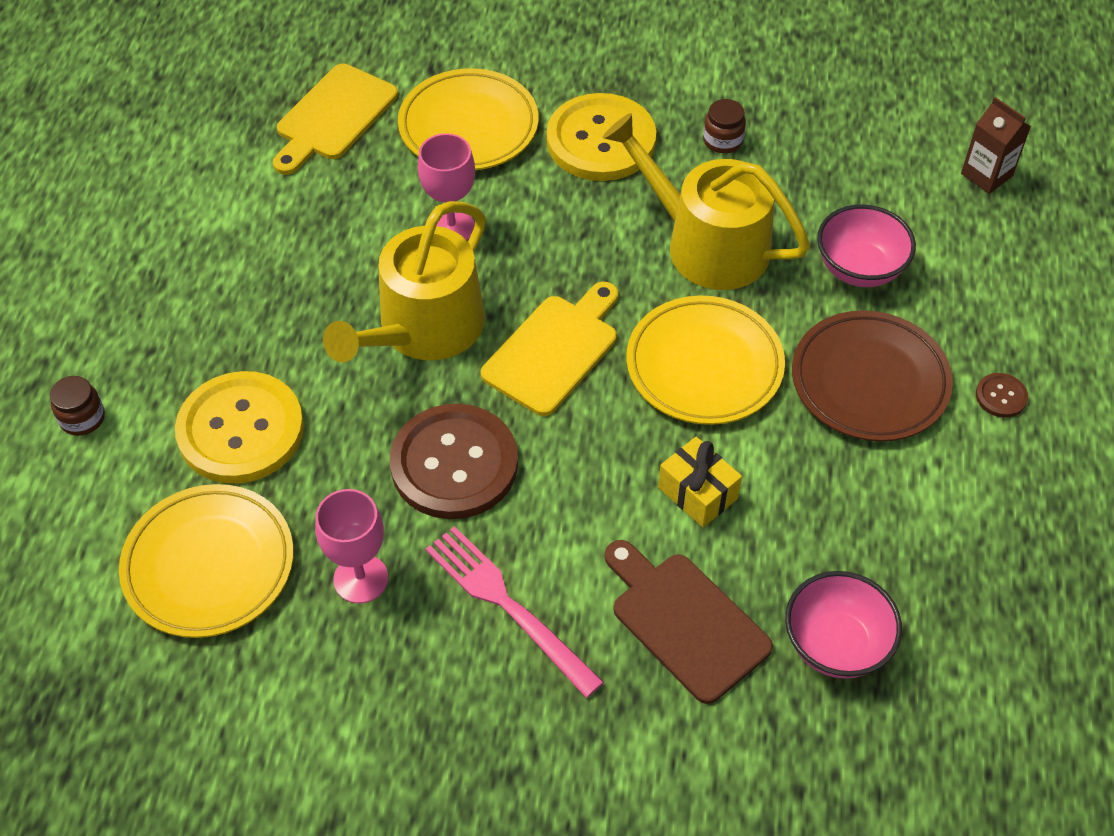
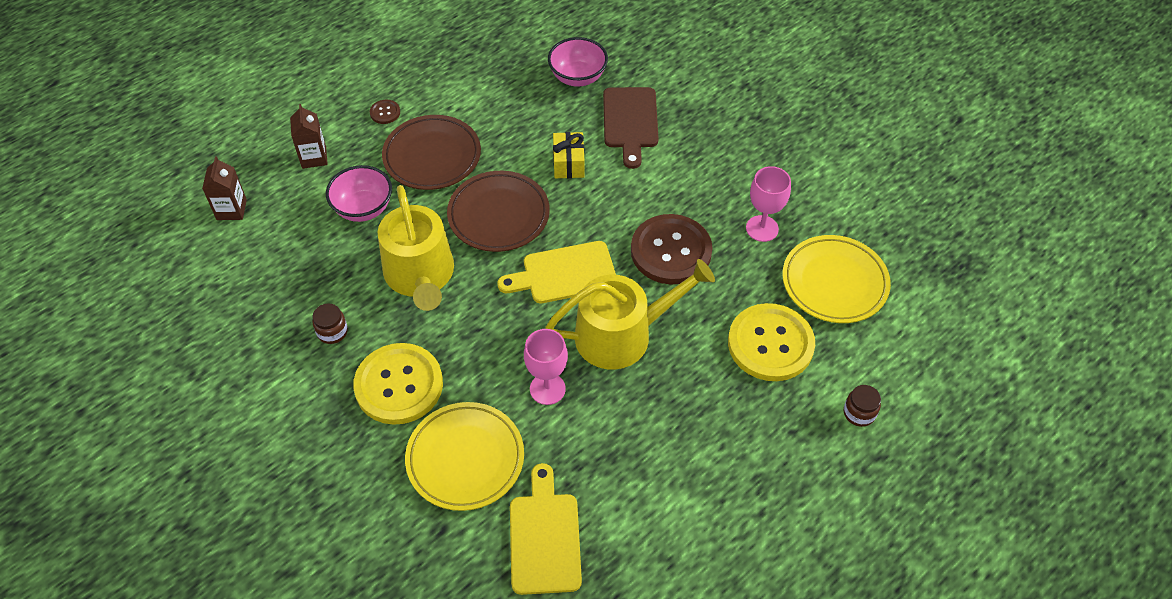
camera: 140 degrees left, 0 degrees up
yellow cutting board [273,64,398,175] -> yellow cutting board turned 75 degrees counterclockwise [510,463,582,595]
pink fork [426,526,604,698] -> none
yellow plate [626,295,785,425] -> brown plate [447,171,550,252]
none -> brown carton [290,104,328,169]

